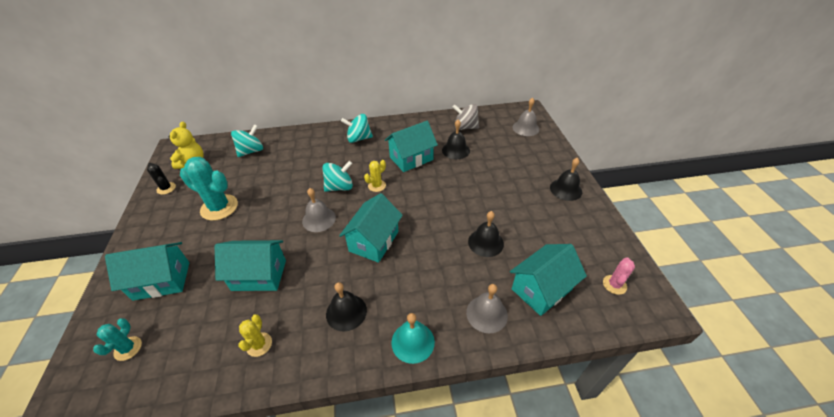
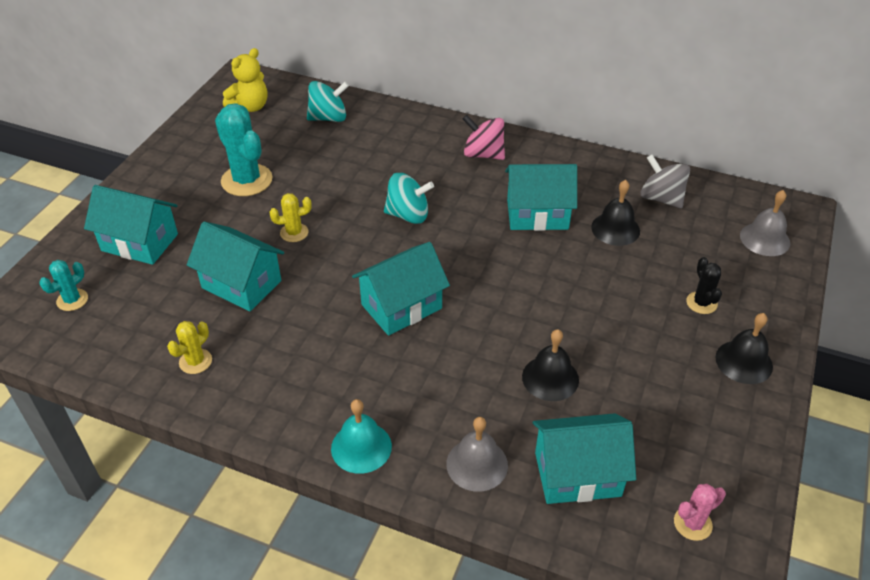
camera: 30 degrees right, 0 degrees up
black cactus [147,163,176,195] -> black cactus moved to [686,257,722,314]
grey bell [302,188,336,232] -> none
black bell [326,282,367,331] -> none
turquoise spinning top [341,114,373,143] -> pink spinning top [463,115,505,160]
yellow cactus [364,160,386,192] -> yellow cactus moved to [269,193,312,242]

